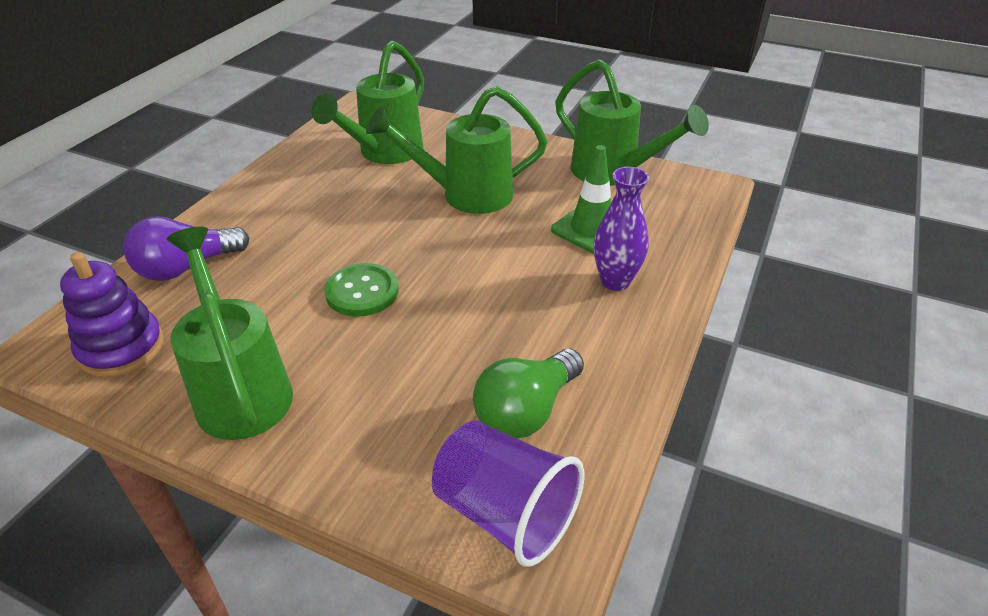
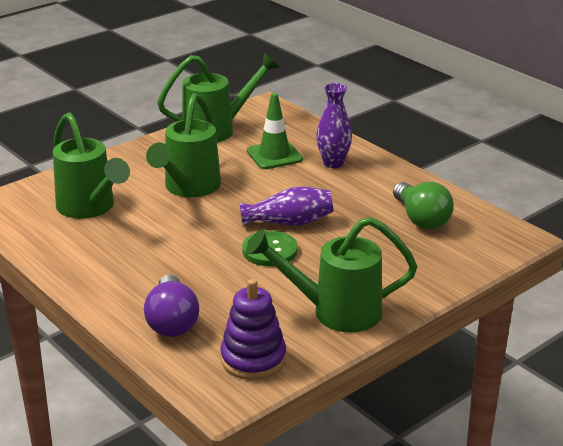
camera: 65 degrees left, 10 degrees down
purple cup [432,420,584,567] -> none
none -> purple vase [240,186,333,226]

